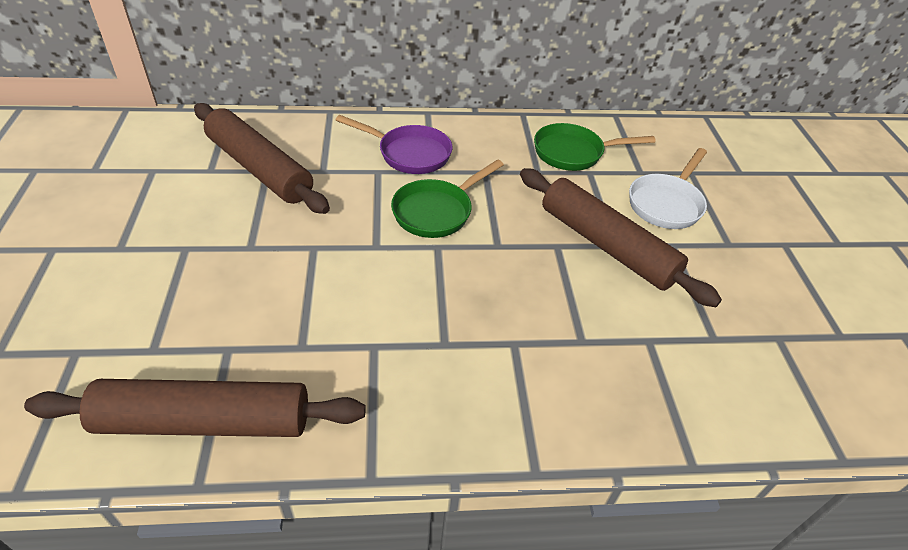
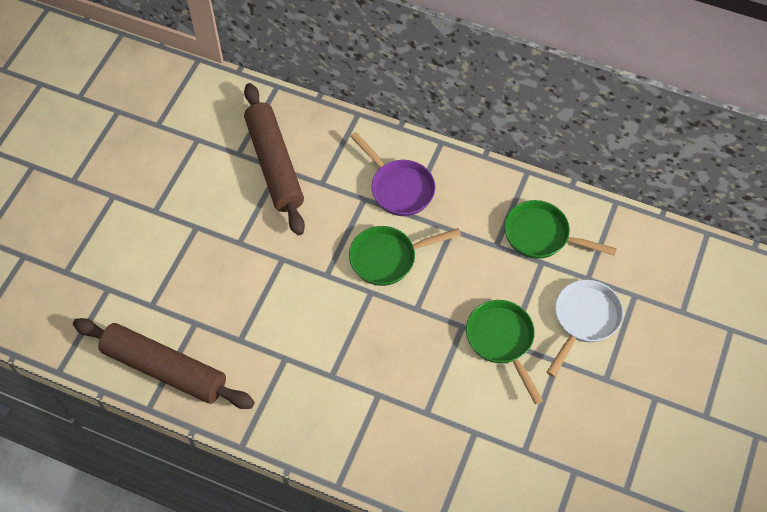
camera: 30 degrees right, 15 degrees up
brown rolling pin [520,168,722,307] -> green pan [466,300,543,405]
white pan [629,148,707,229] -> white pan turned 150 degrees clockwise [547,280,623,377]

